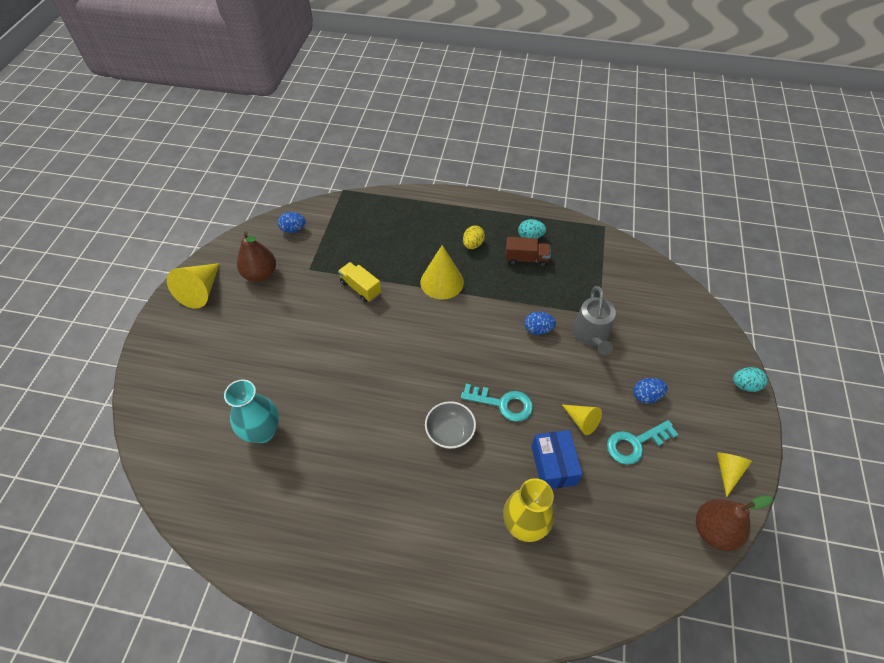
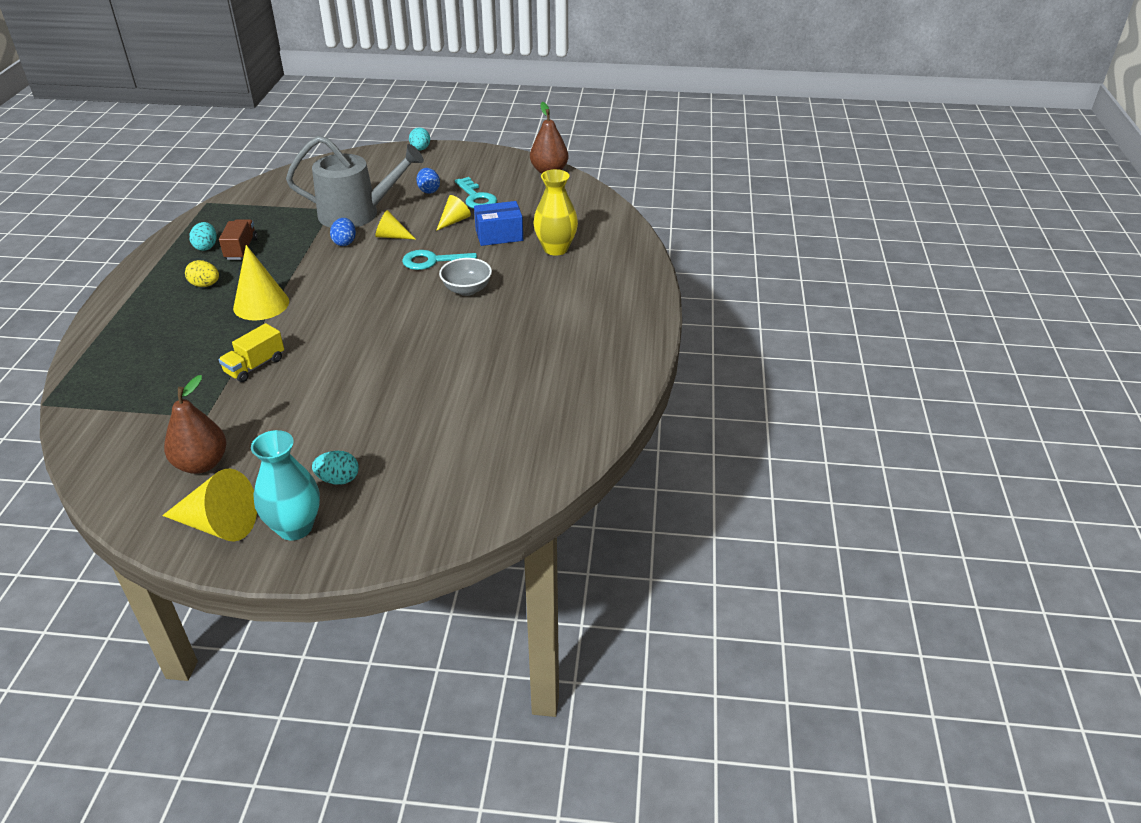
camera: 95 degrees left, 15 degrees down
turquoise vase [224,379,279,443] -> turquoise vase moved to [251,430,320,541]
blue egg [278,212,306,233] -> none
turquoise key [461,384,533,422] -> turquoise key turned 105 degrees counterclockwise [402,250,477,270]
grey watering can [573,286,616,355] -> grey watering can [286,136,424,228], size x1.53
yellow cone [717,453,752,497] -> yellow cone moved to [375,210,415,239]
none -> turquoise egg [312,451,358,485]

